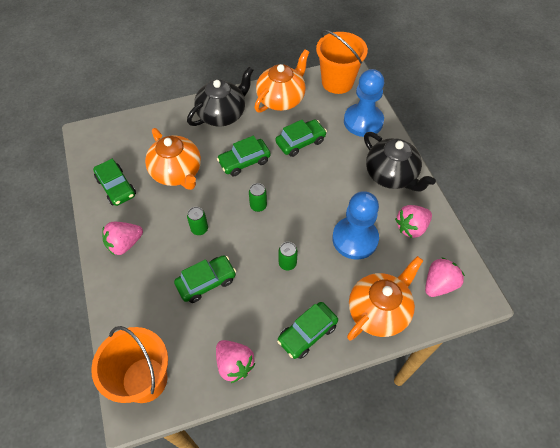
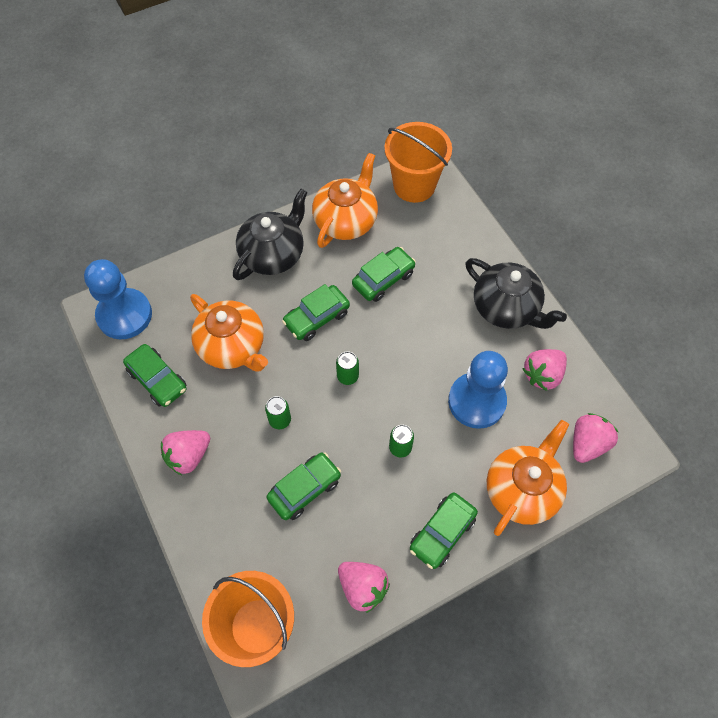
camera: 10 degrees left, 5 degrees up
blue pawn [344,69,384,137] -> blue pawn moved to [84,259,152,339]

